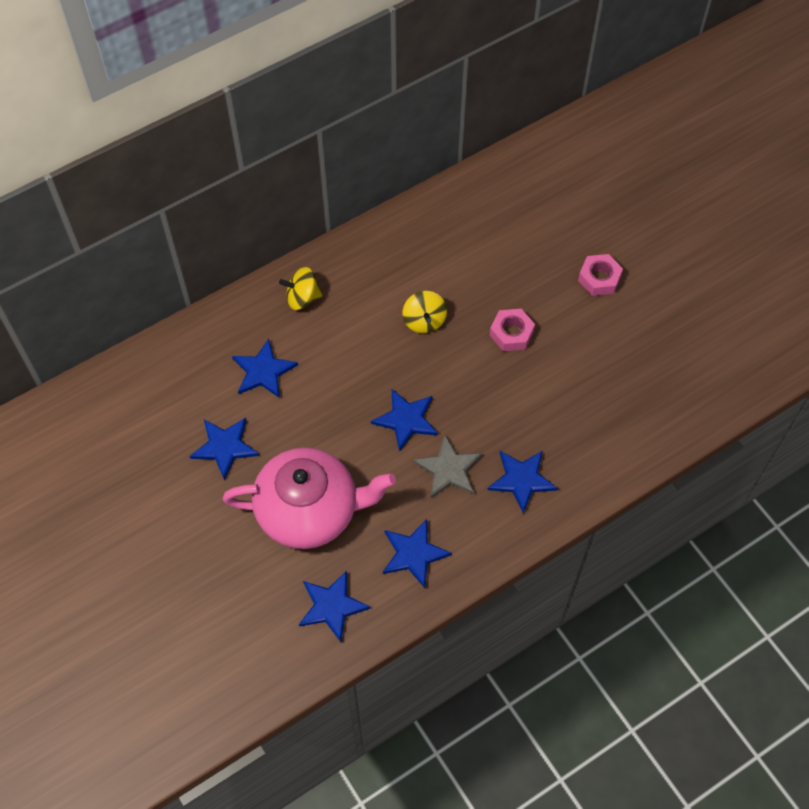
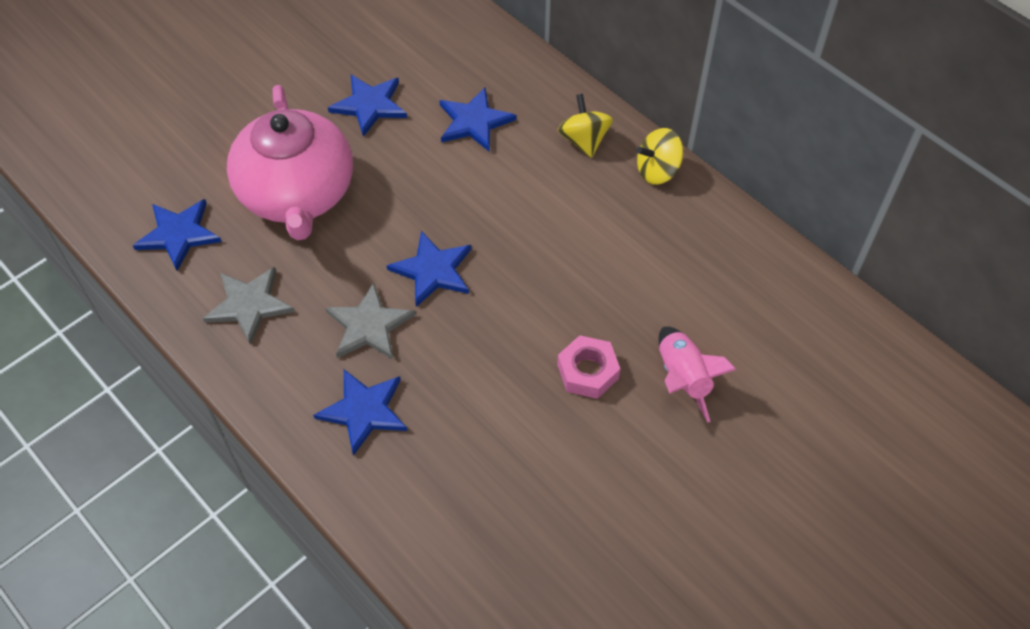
camera: 80 degrees right, 5 degrees down
blue star [383,519,452,588] -> grey star [203,267,295,345]
yellow spinning top [403,291,447,333] -> yellow spinning top moved to [637,128,683,185]
pink nut [578,254,623,296] -> none
none -> pink rocket [659,326,737,423]

